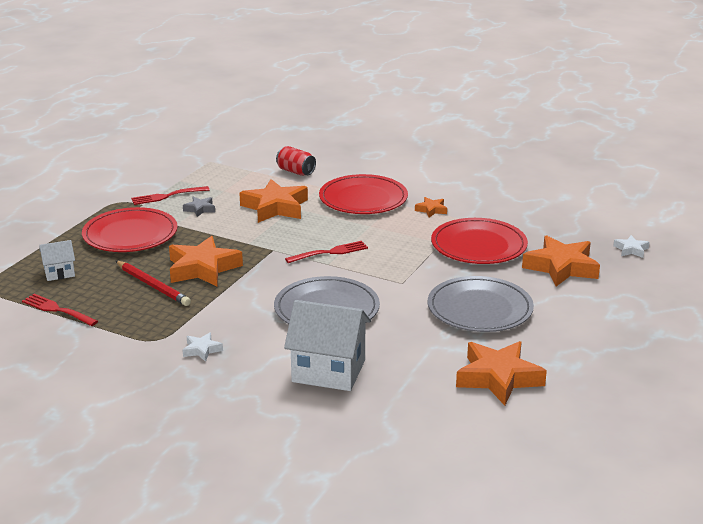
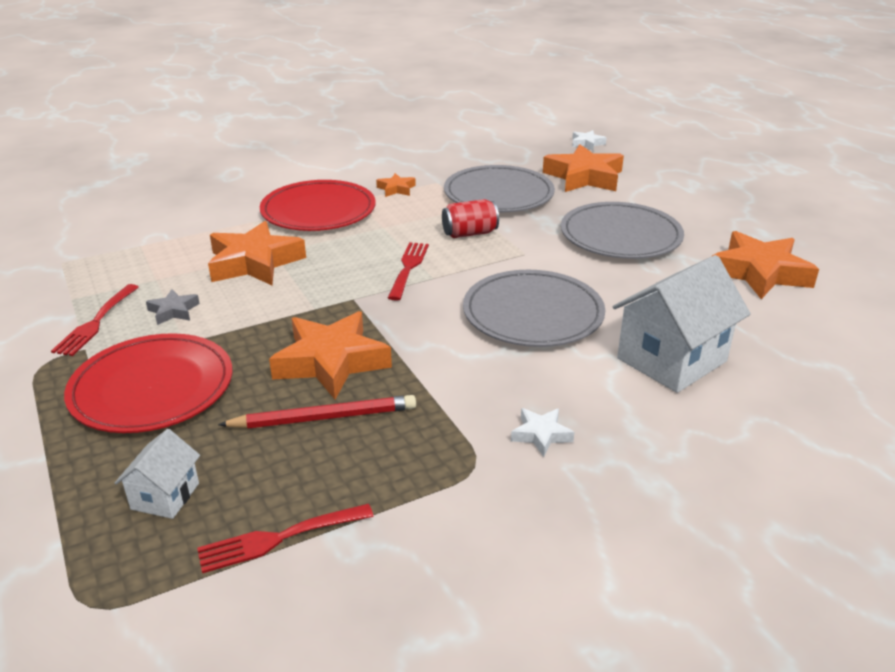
camera: 55 degrees left, 5 degrees up
red can [276,146,316,176] -> red can moved to [442,199,499,238]
red plate [431,218,528,264] -> grey plate [444,165,555,212]

